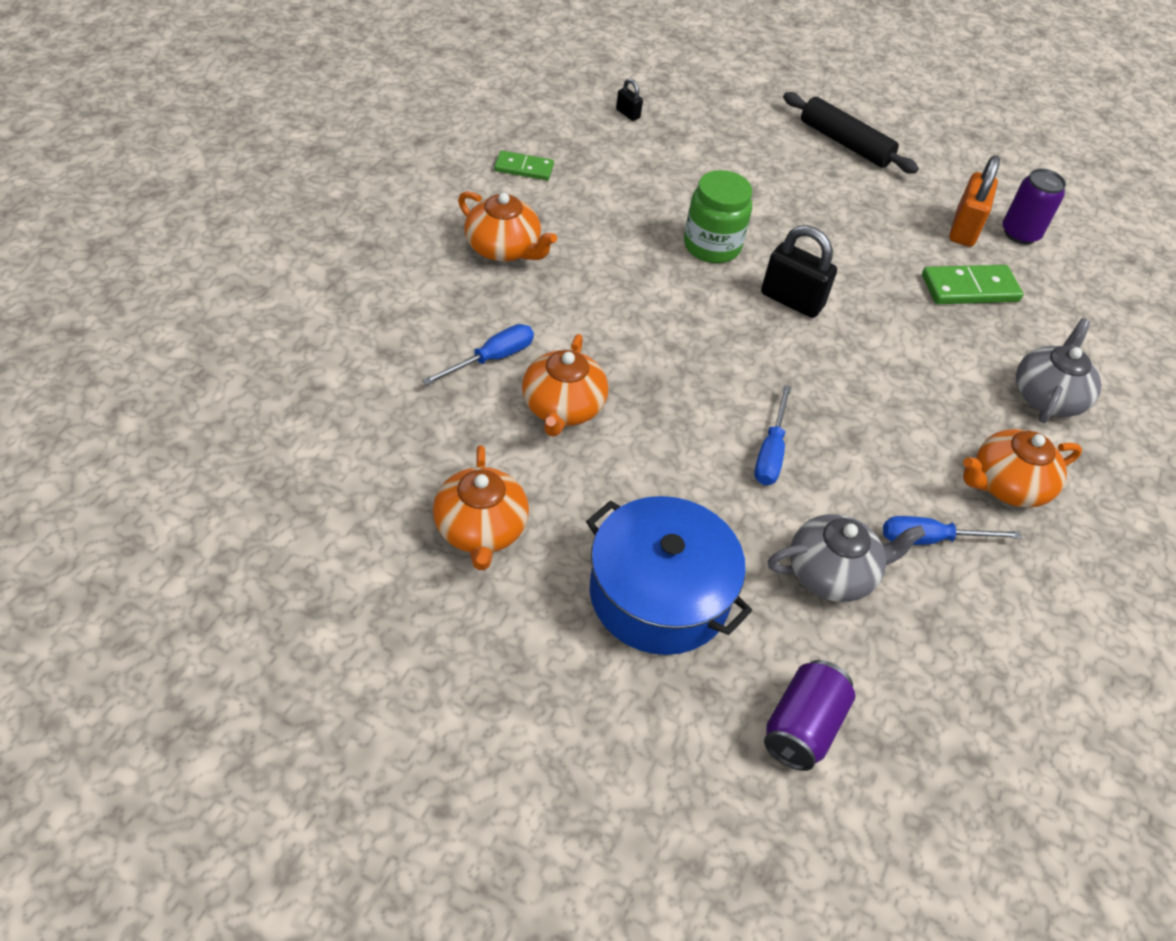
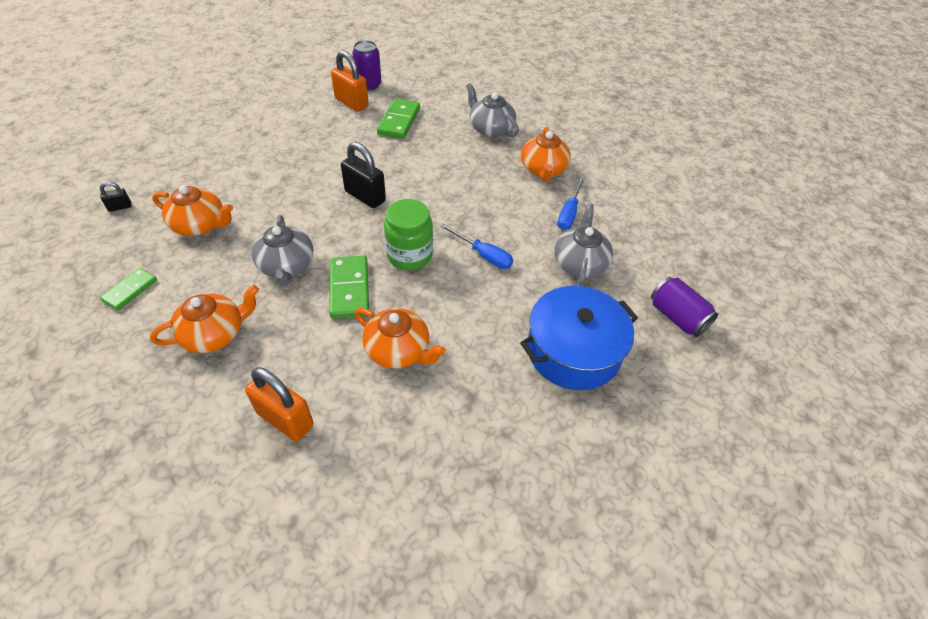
camera: 65 degrees left, 0 degrees up
blue screwdriver [422,324,534,386] -> none
orange teapot [433,445,529,570] -> orange teapot moved to [152,186,233,236]
green jar [684,170,753,263] -> green jar moved to [384,199,433,270]
black padlock [761,225,837,318] -> black padlock turned 75 degrees clockwise [341,142,386,208]
black rolling pin [783,92,919,174] -> none
none -> orange padlock [245,367,314,441]
none -> grey teapot [252,215,313,286]
none -> green domino [329,256,369,319]

